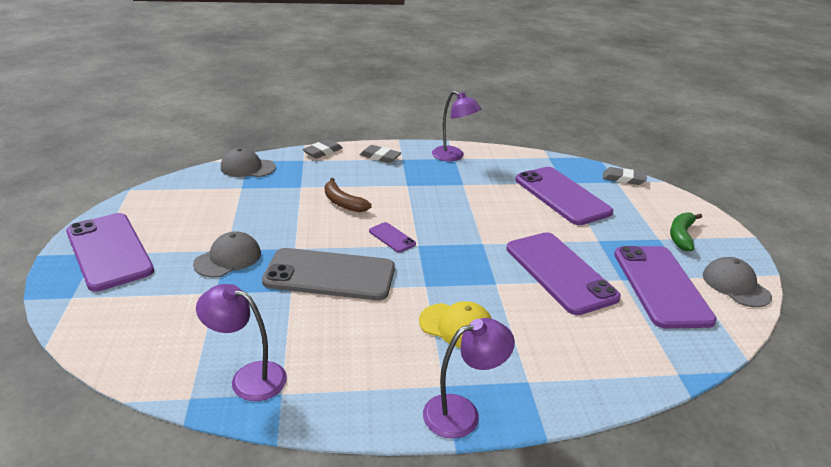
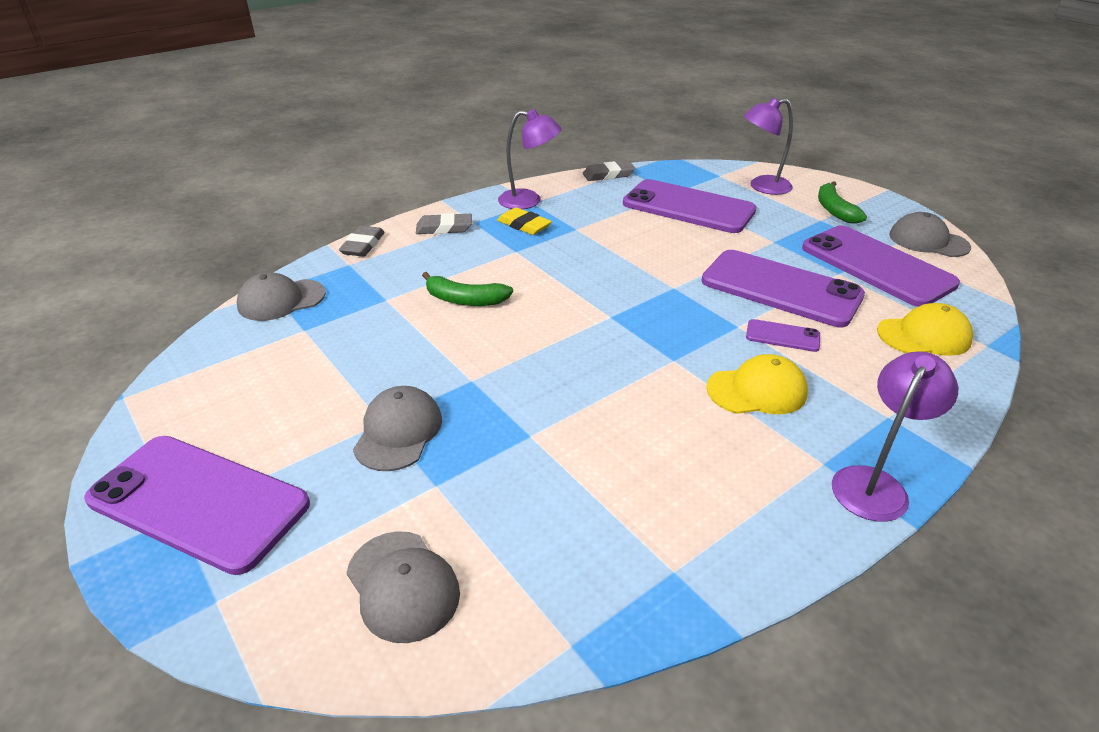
camera: 30 degrees left, 5 degrees up
purple lamp [196,284,287,401] -> purple lamp moved to [744,98,793,195]
grey phone [262,248,395,300] -> none
brown banana [324,178,372,212] -> green banana [422,272,513,306]
purple phone [369,222,416,253] -> purple phone moved to [746,319,820,352]
grey eraser [603,167,647,185] -> grey eraser moved to [583,161,635,181]
none -> grey cap [346,531,460,643]
none -> yellow eraser [497,207,552,235]
none -> yellow cap [877,303,973,356]

